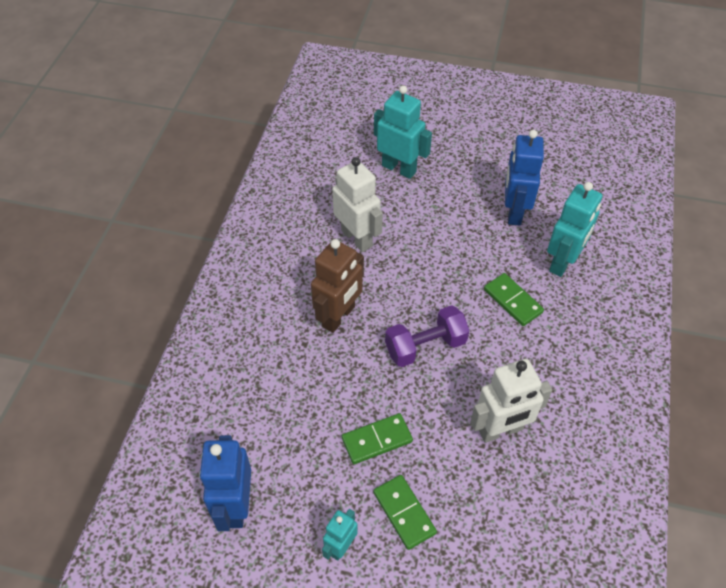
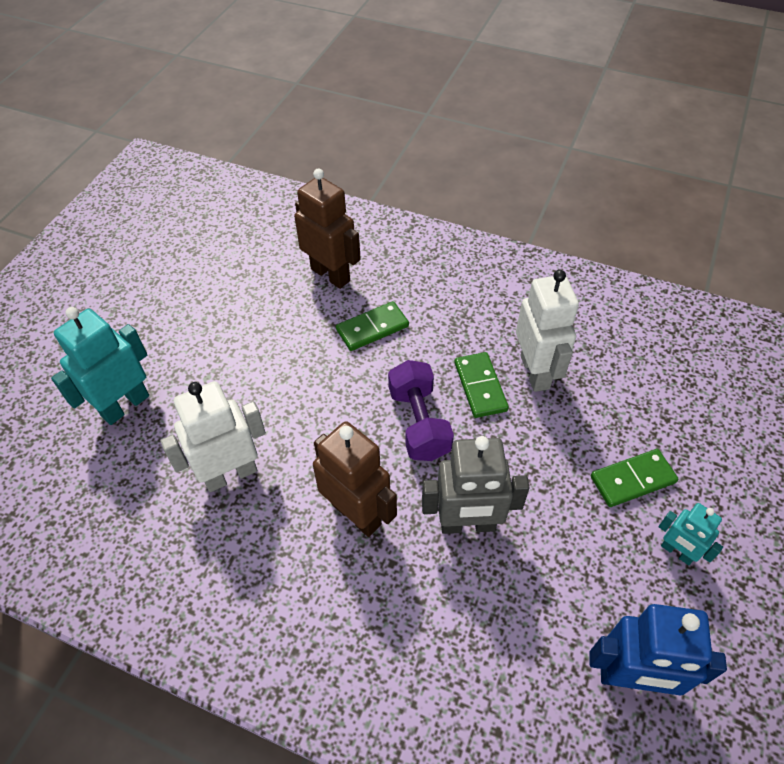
camera: 80 degrees left, 0 degrees up
green domino [342,413,413,464] -> green domino moved to [454,352,509,418]
blue robot [505,130,544,226] -> none
turquoise robot [547,182,602,277] -> brown robot [294,168,361,289]
none -> grey robot [422,436,530,534]

